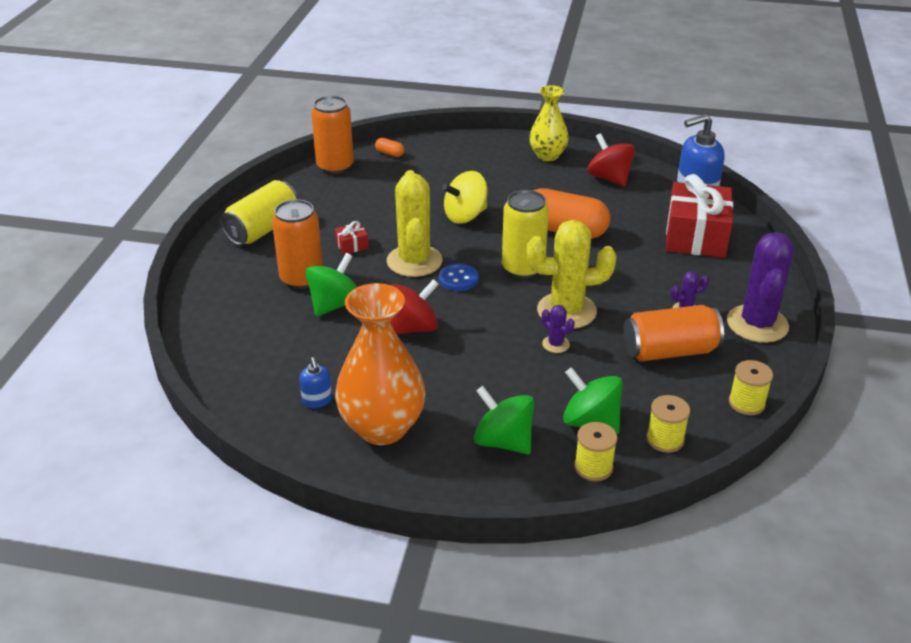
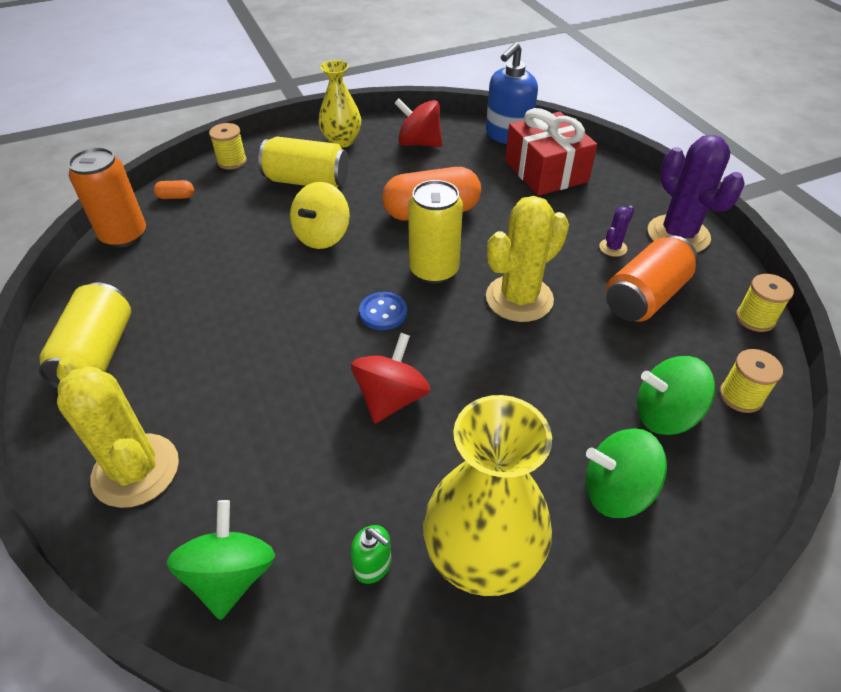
camera: 35 degrees left, 10 degrees up
orange can [272,199,323,289] -> none
blue soap dispenser [299,357,332,408] -> green soap dispenser [350,525,392,584]
green spinning top [305,253,357,317] -> green spinning top moved to [167,500,275,620]
red gift [335,221,369,255] -> none
orange vase [335,283,425,445] -> yellow vase [423,395,552,596]
yellow cactus [387,170,443,277] -> yellow cactus moved to [57,356,179,508]
purple cactus [542,305,575,353] -> none
yellow spool [574,422,617,481] -> yellow spool moved to [209,123,247,170]
none -> yellow can [258,137,349,188]

